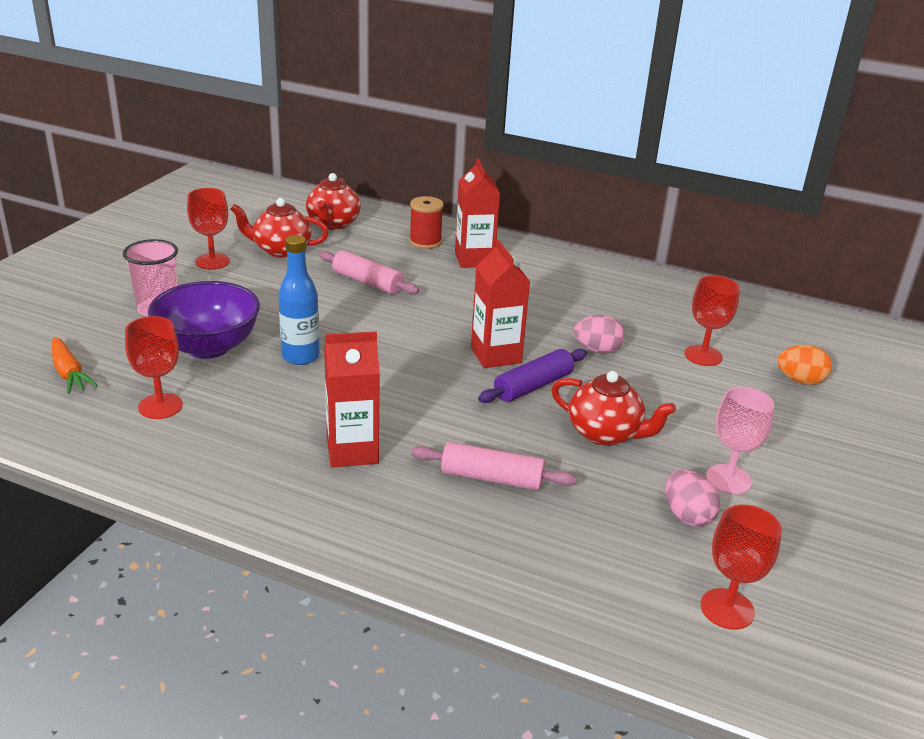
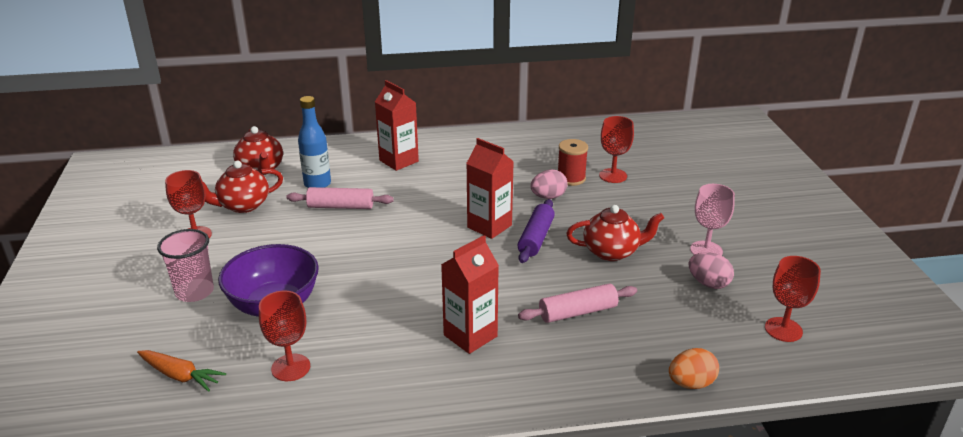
camera: 30 degrees left, 0 degrees up
blue bottle [278,235,320,365] -> blue bottle moved to [298,96,331,188]
red spool [409,196,444,249] -> red spool moved to [558,139,588,186]
orange egg [778,345,832,385] -> orange egg moved to [669,348,719,389]

